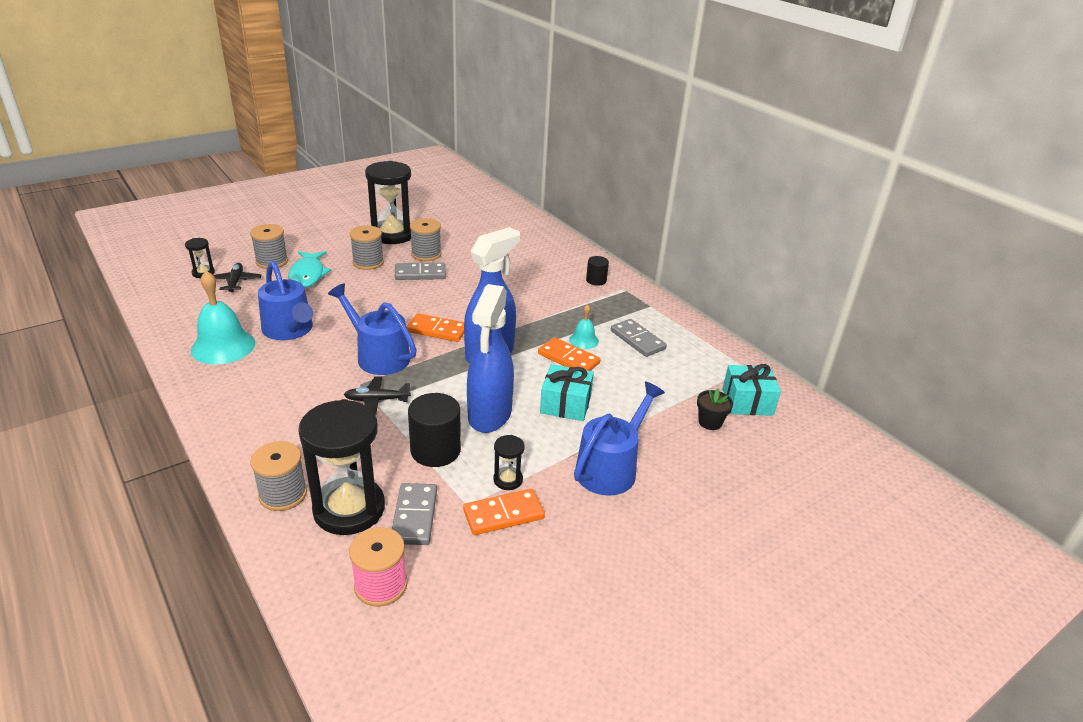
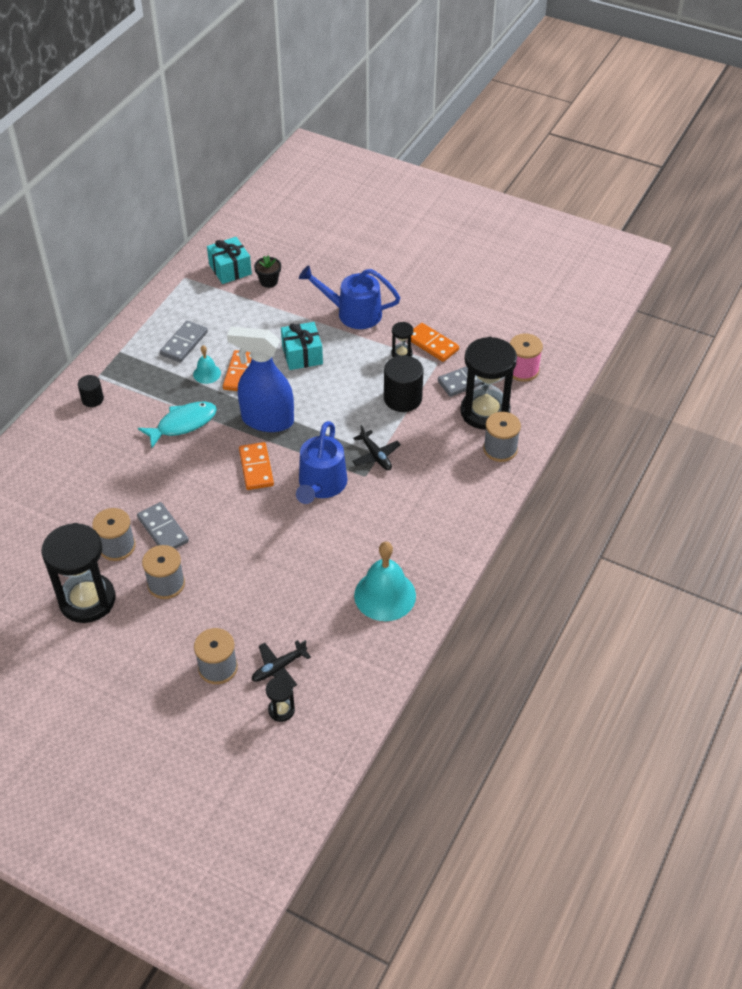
camera: 115 degrees left, 15 degrees up
blue watering can [258,261,313,340] -> none
turquoise fish [288,251,331,288] -> turquoise fish moved to [138,401,217,448]
blue spray bottle [467,284,514,433] -> none

